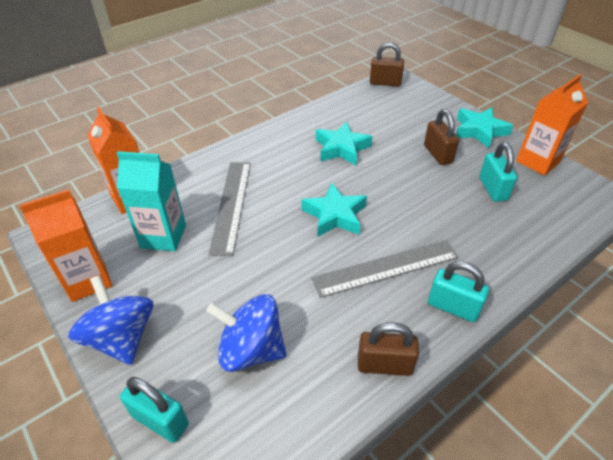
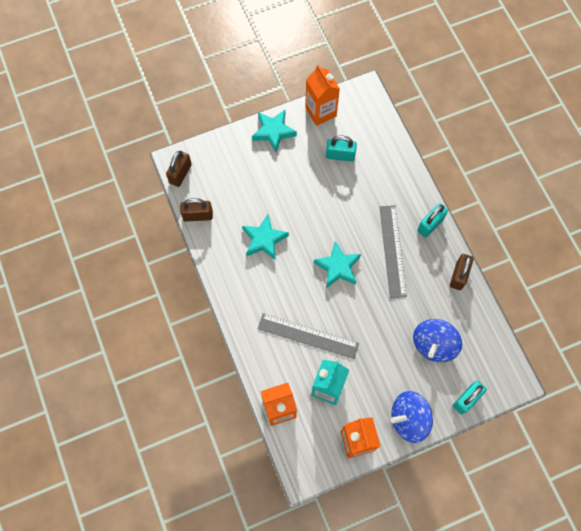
camera: 75 degrees left, 25 degrees up
brown padlock [424,109,459,165] -> brown padlock moved to [180,198,213,221]

